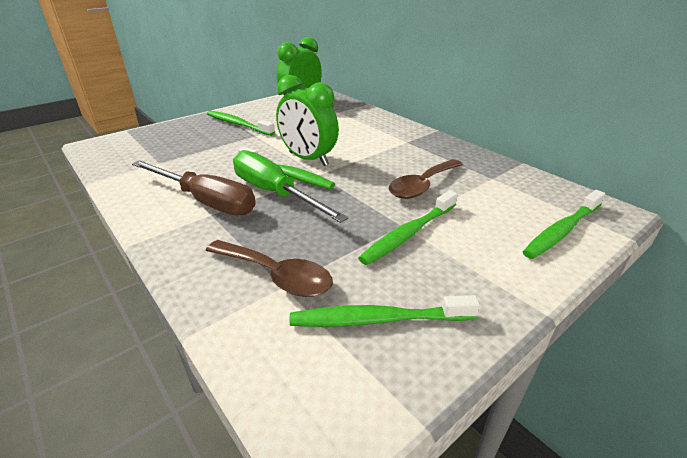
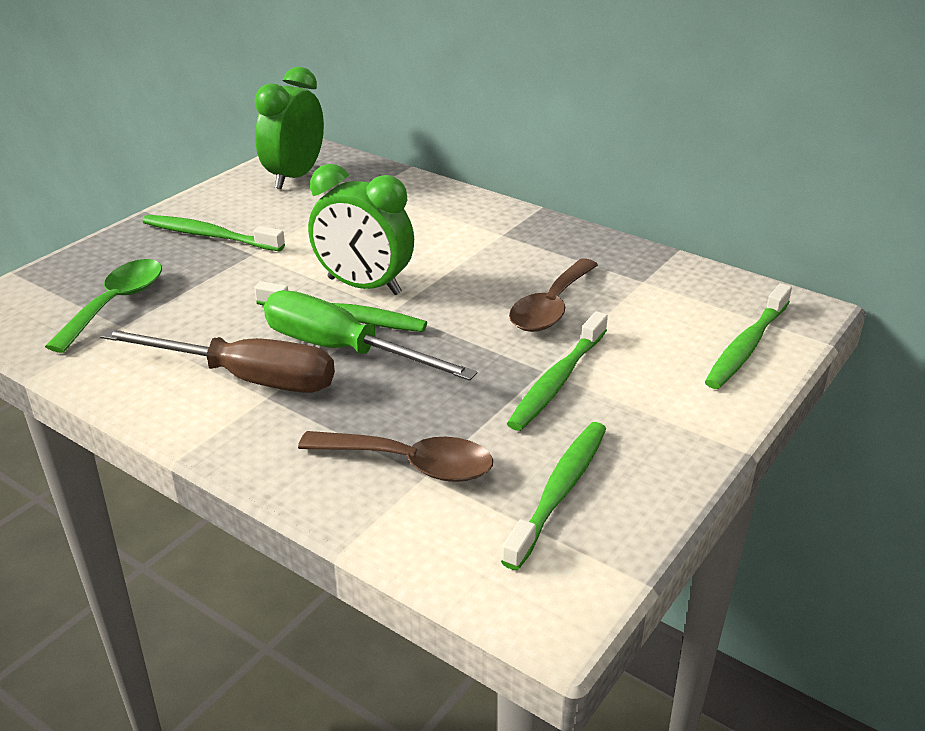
camera: 15 degrees left, 0 degrees up
green toothbrush [290,295,480,327] -> green toothbrush turned 135 degrees clockwise [501,422,606,570]
none -> green spoon [45,259,162,353]

